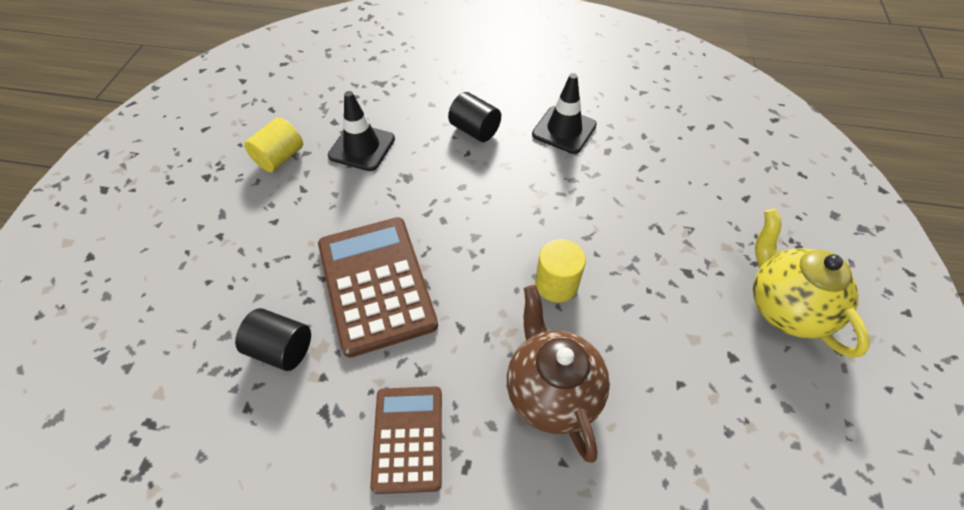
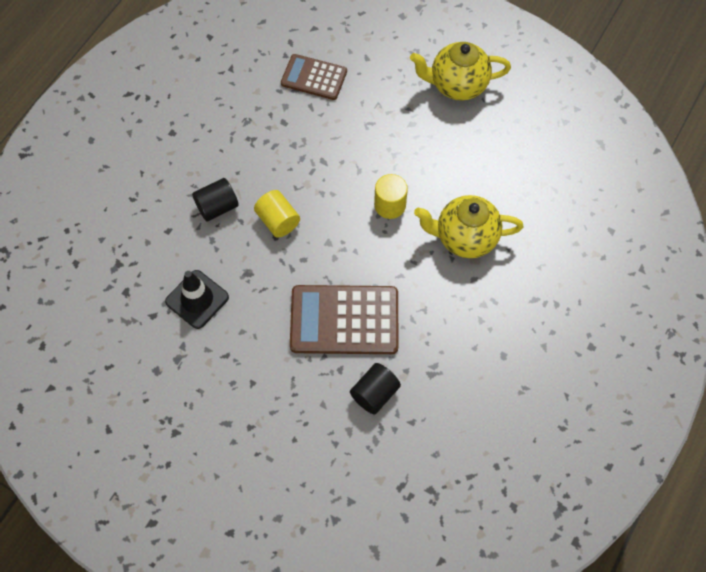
camera: 70 degrees left, 10 degrees up
yellow cylinder [244,117,303,172] -> yellow cylinder moved to [254,190,300,238]
brown calculator [370,386,442,494] -> brown calculator moved to [281,54,347,100]
brown teapot [507,285,610,463] -> yellow teapot [414,195,524,258]
black traffic cone [532,73,597,154] -> none

